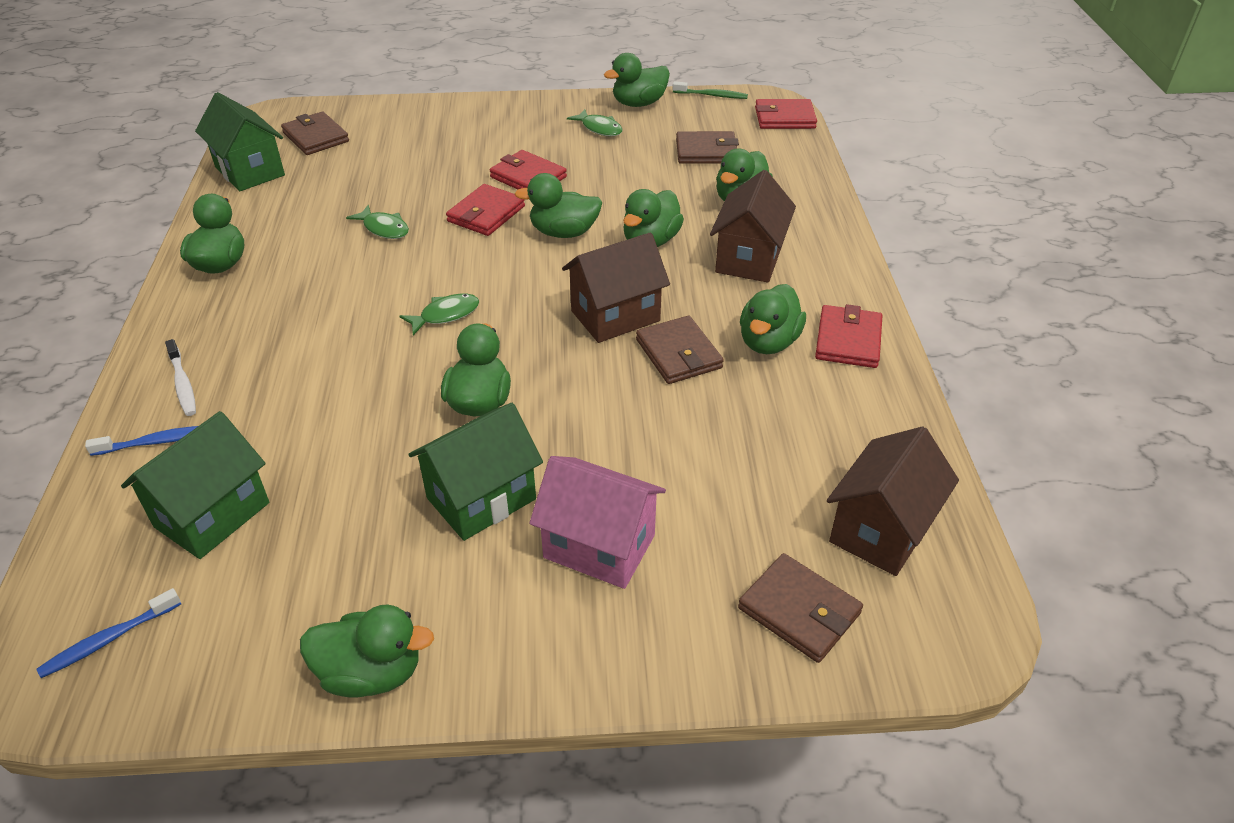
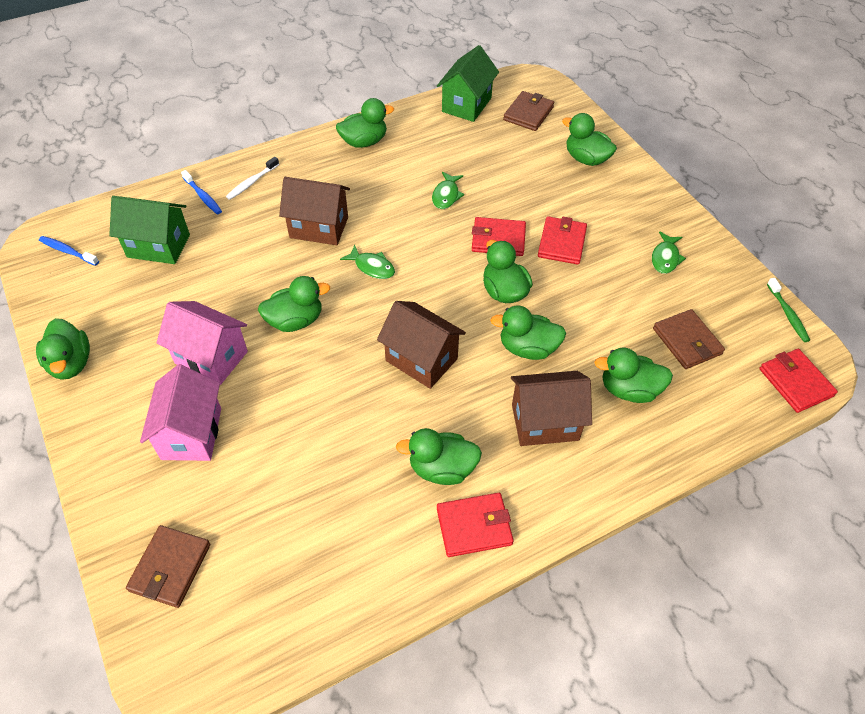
camera: 65 degrees right, 10 degrees up
green house [408,403,543,541] -> pink house [157,301,248,385]
green duck [604,53,670,107] -> green duck moved to [562,113,617,166]
brown wallet [636,316,724,384] -> none
brown house [827,426,959,576] -> brown house moved to [279,177,350,245]

